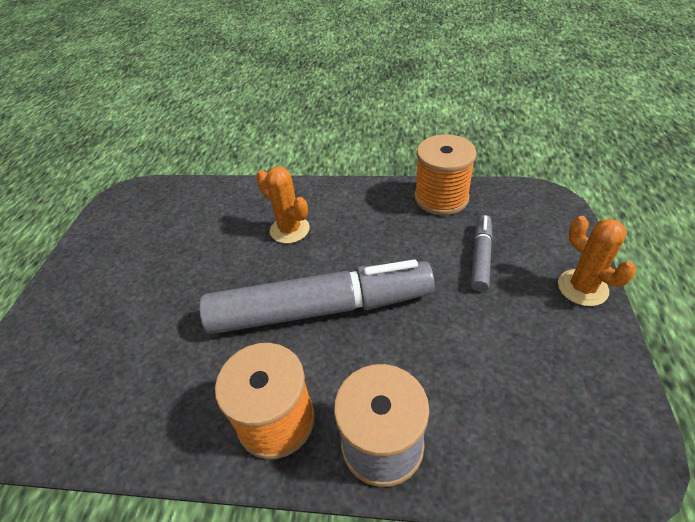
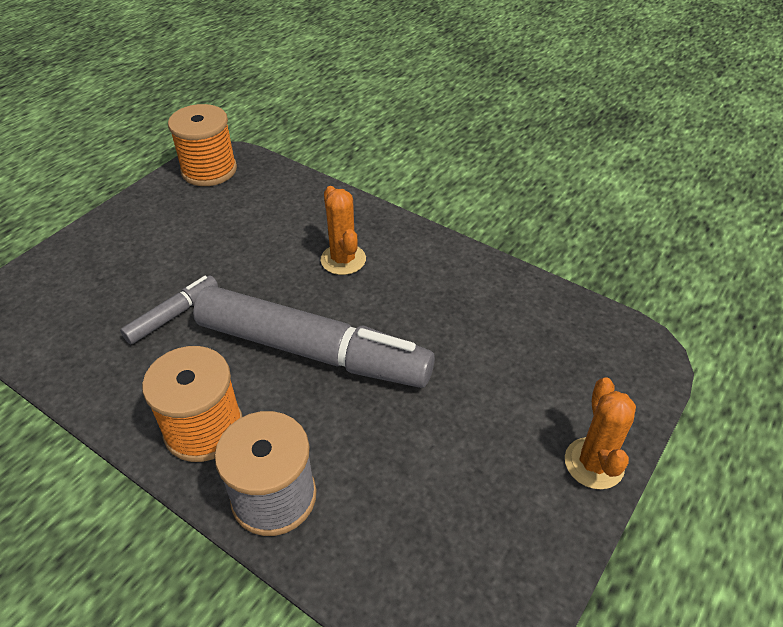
camera: 25 degrees right, 0 degrees up
orange spool [414,134,477,215] -> orange spool moved to [168,104,237,186]
grey marker [471,215,493,292] -> grey marker moved to [120,275,218,344]

